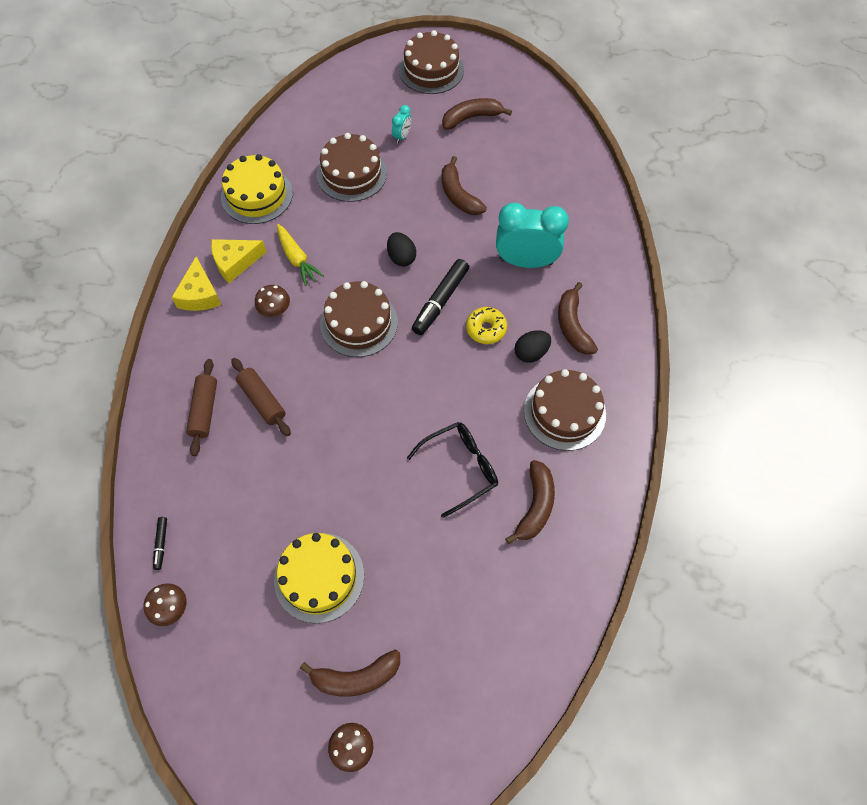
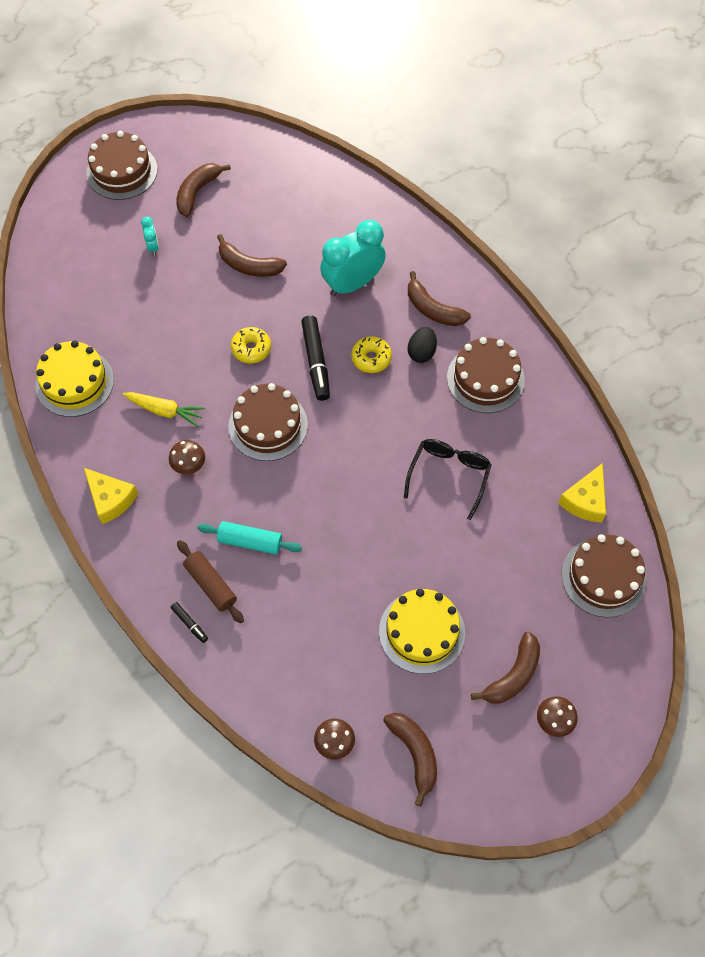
camera: 40 degrees left, 0 degrees up
black marker [153,517,167,570] -> black marker moved to [171,602,208,643]
yellow cheese [211,239,267,283] -> yellow cheese moved to [558,463,606,523]
brown rolling pin [231,358,291,436] -> turquoise rolling pin [197,521,302,555]
brown cake [317,133,387,202] -> brown cake moved to [561,534,646,618]
black egg [387,232,416,267] -> yellow donut [231,327,271,364]
brown banana [505,460,555,544] -> brown banana moved to [383,713,437,806]

